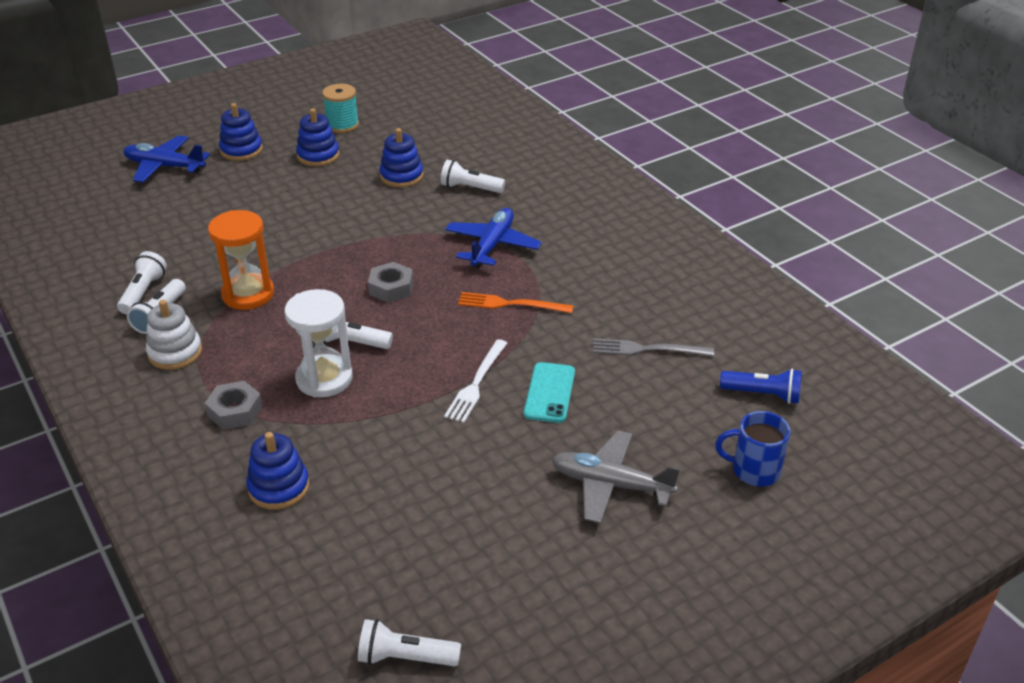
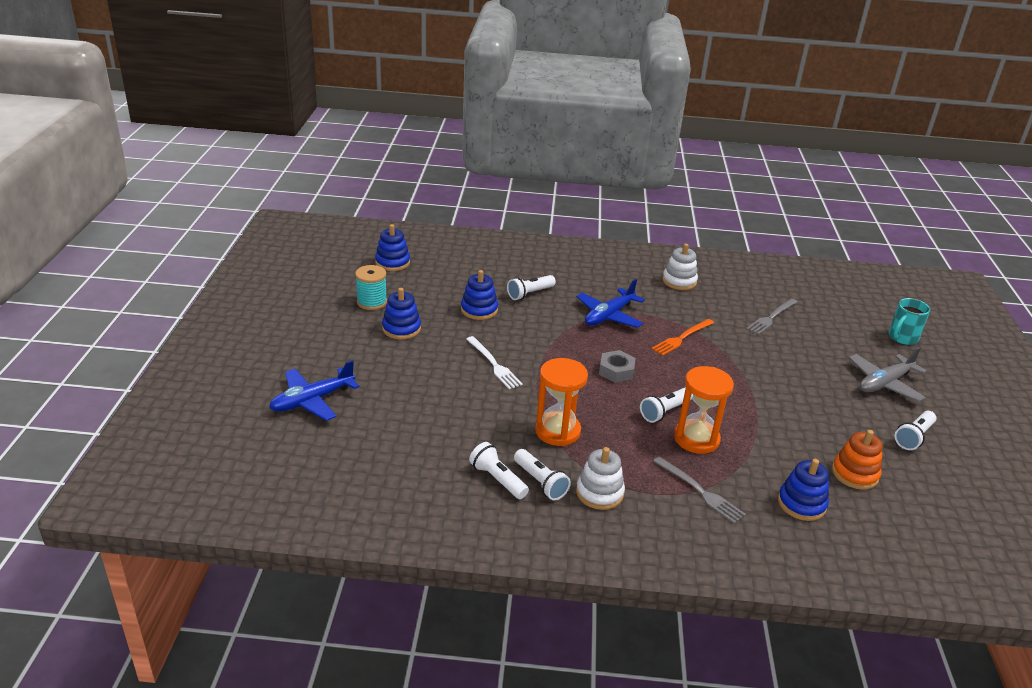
camera: 55 degrees left, 5 degrees down
grey nut [205,381,263,430] -> grey fork [653,456,746,524]
blue stacking toy [219,103,263,161] -> blue stacking toy moved to [375,224,410,271]
white hourglass [285,289,353,398] -> orange hourglass [674,366,734,454]
white flashlight [358,619,461,666] -> white flashlight moved to [895,411,937,450]
white fork [444,339,507,423] -> white fork moved to [466,336,523,389]
blue plane [445,208,542,268] -> blue plane turned 105 degrees counterclockwise [576,279,645,328]
turquoise phone [524,362,575,423] -> none
blue mug [715,411,790,487] -> turquoise mug [889,298,930,345]
blue flashlight [720,369,802,404] -> none
none -> white stacking toy [662,244,698,290]
none -> orange stacking toy [832,430,883,490]

